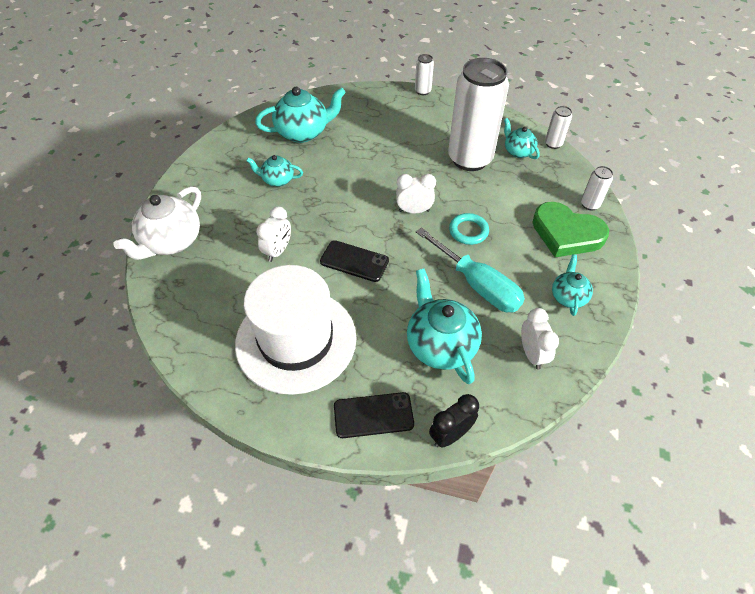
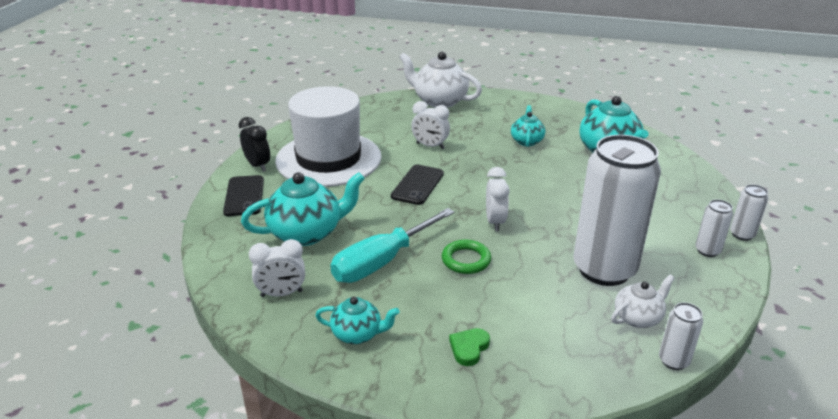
camera: 90 degrees right, 20 degrees down
black clock [429,394,479,448] -> black clock moved to [239,117,270,172]
turquoise ring [449,213,489,245] -> green ring [442,240,491,274]
turquoise teapot [504,118,540,159] -> white teapot [611,275,675,328]
green heart [532,202,609,257] -> green heart [449,328,490,366], size x0.44
white can [581,166,613,211] -> white can moved to [696,199,733,257]

